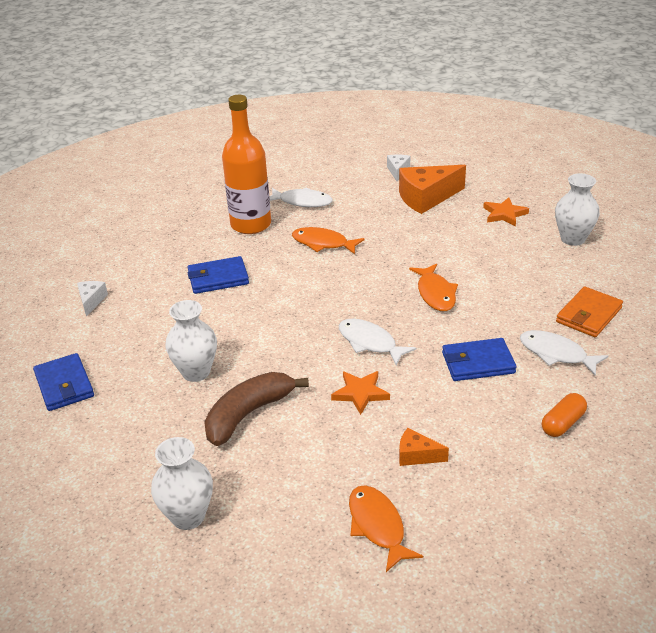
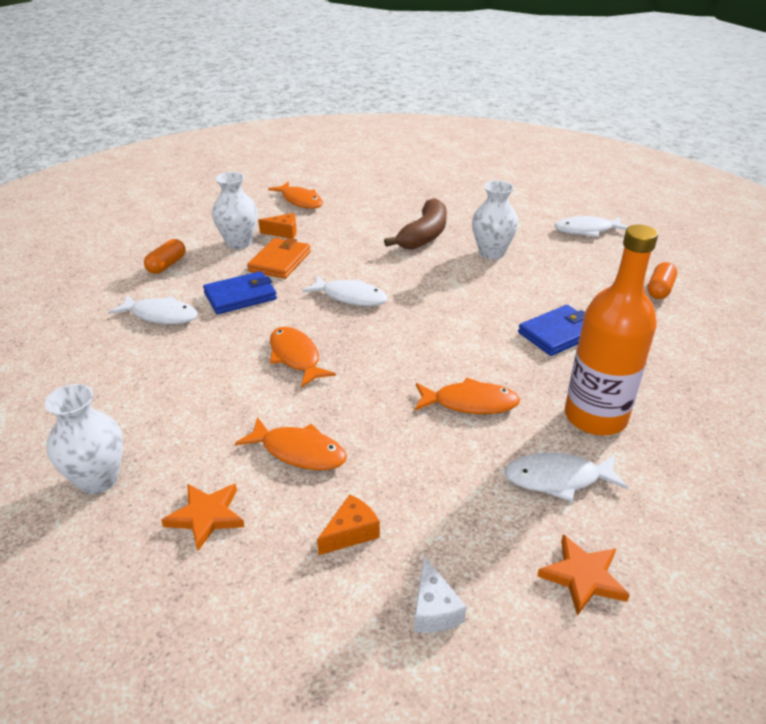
camera: 160 degrees right, 0 degrees up
blue wallet [33,353,94,411] -> white fish [555,216,628,237]
white cheese [77,281,108,317] -> orange capsule [647,262,677,299]
white vase [151,437,213,530] -> white vase moved to [212,172,258,249]
orange star [331,371,390,415] -> orange star moved to [537,534,630,616]
orange cheese [399,165,466,214] -> orange cheese [317,494,380,555], size x0.51
orange wallet [556,286,623,337] -> orange wallet moved to [247,238,311,279]
none -> orange fish [235,417,347,470]

